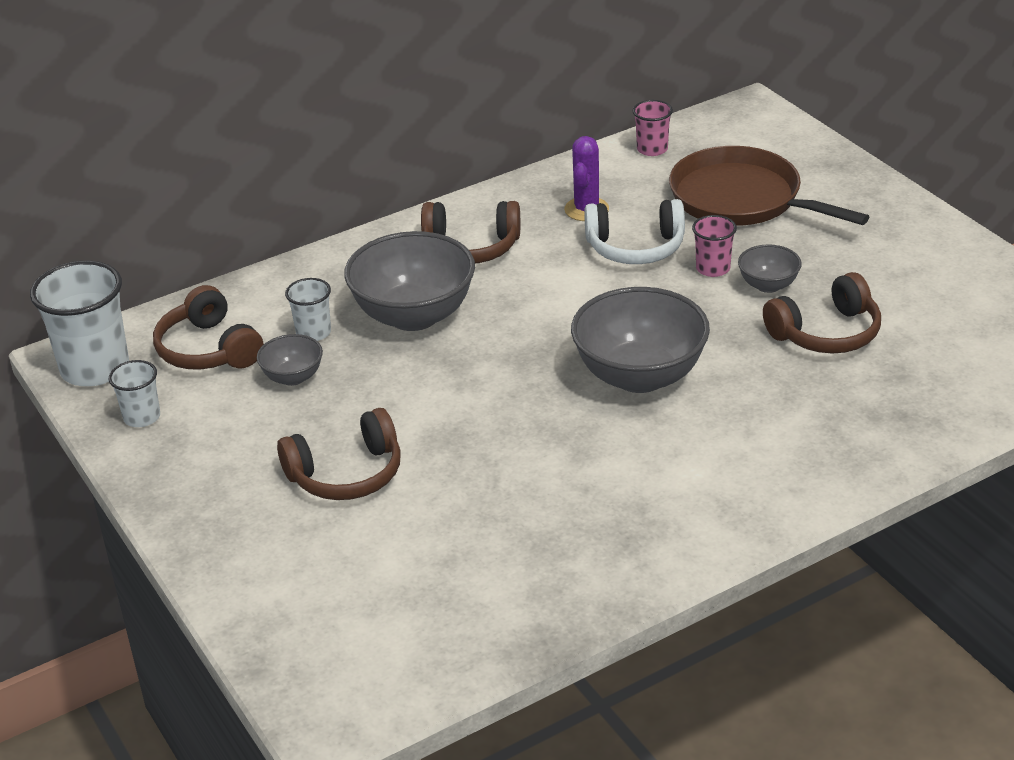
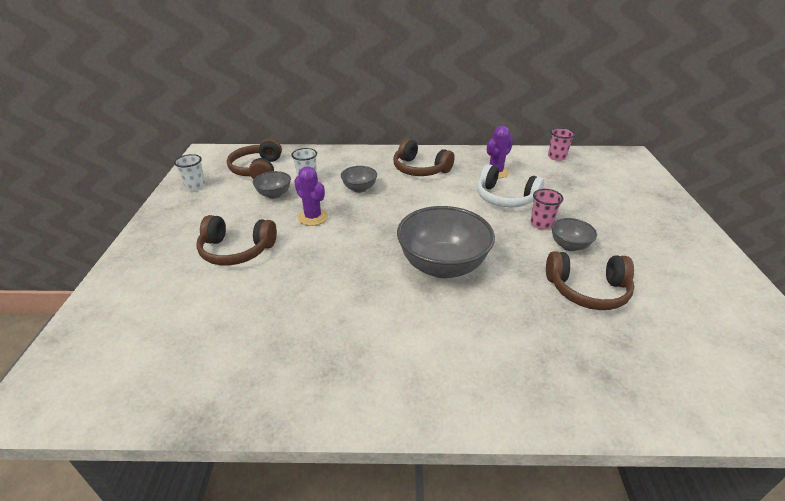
camera: 30 degrees right, 0 degrees up
white cup [30,261,129,386] -> none
grey bowl [344,231,475,331] -> grey bowl [341,166,377,193], size x0.49
brown pan [669,146,870,226] -> none
none -> purple cactus [294,166,328,226]

